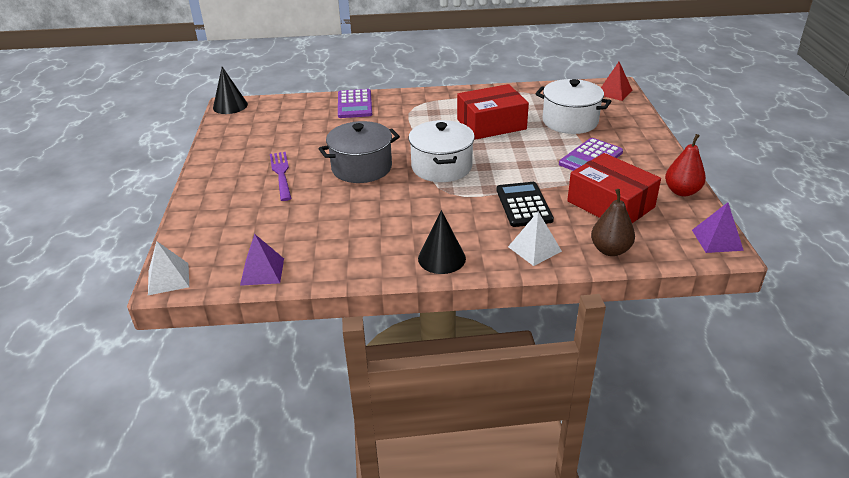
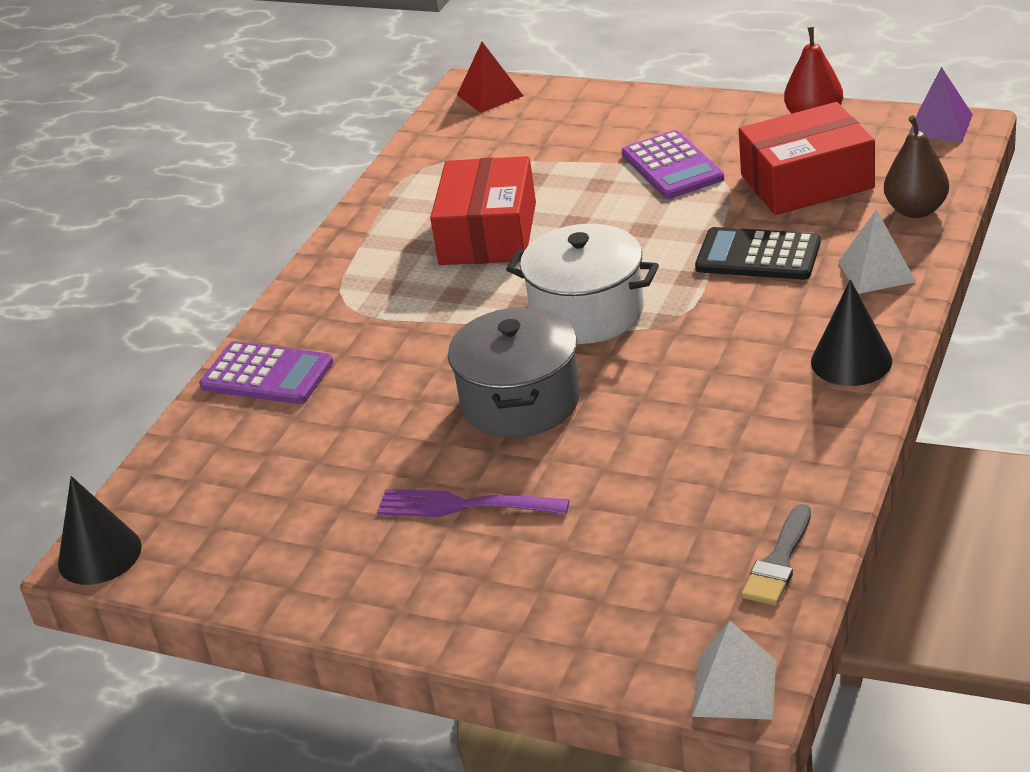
camera: 60 degrees left, 0 degrees up
purple pyramid [240,234,284,286] -> grey brush [741,504,811,606]
white pot [535,79,611,134] -> none

